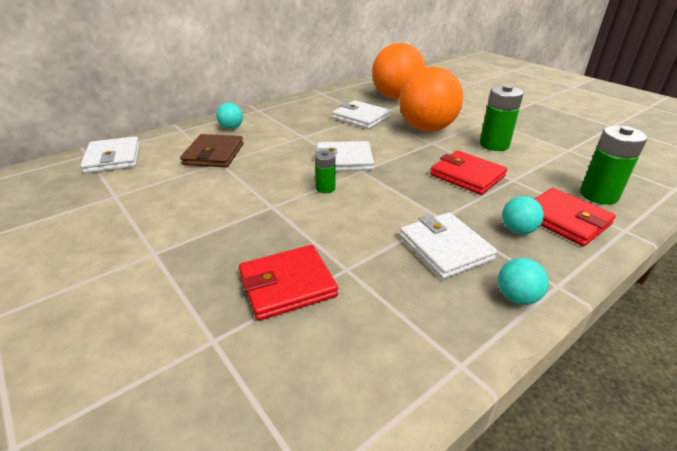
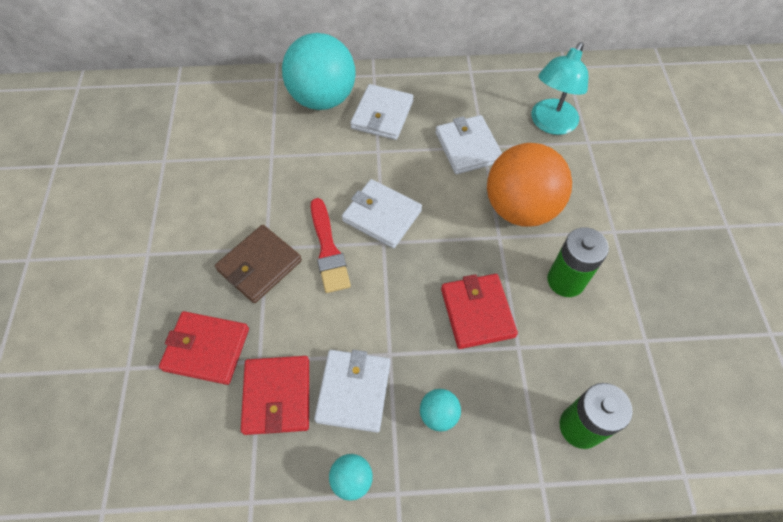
camera: 35 degrees right, 25 degrees up
white wallet [80,136,140,173] -> white wallet moved to [350,84,414,140]
brown wallet [180,134,244,168] -> brown wallet moved to [215,225,302,303]
turquoise ball [216,103,243,129] -> turquoise ball [282,33,356,110], size x2.36
green battery [315,150,336,193] -> red brush [311,198,351,293]
orange ball [372,43,426,99] -> turquoise lamp [531,42,588,135]
red wallet [535,188,616,246] -> red wallet moved to [241,356,309,435]

